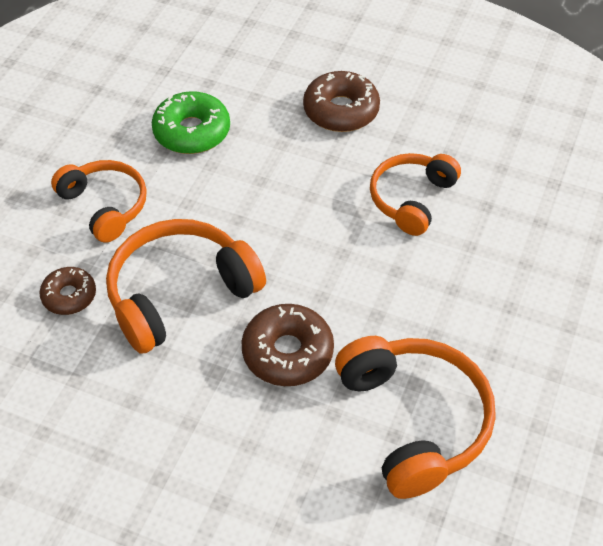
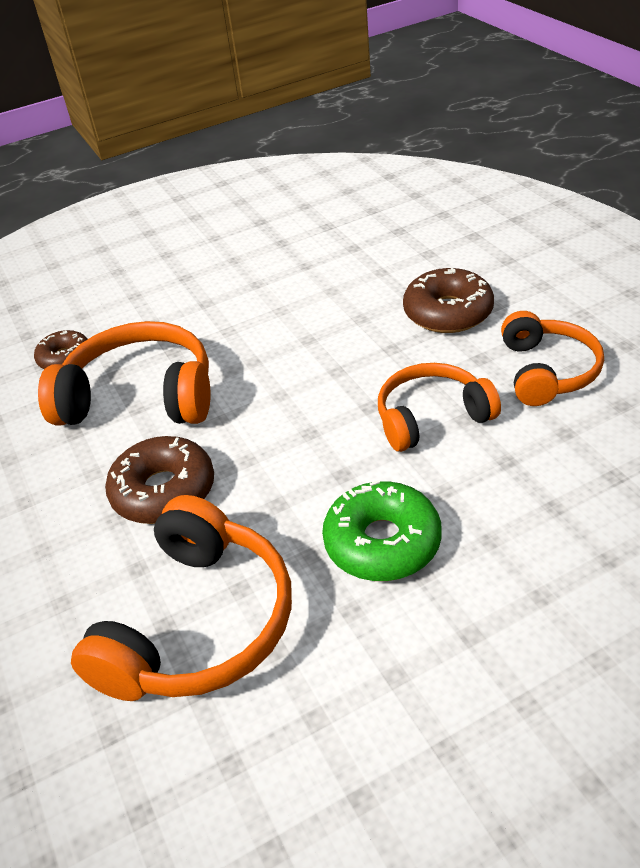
camera: 45 degrees right, 10 degrees down
orange headphones [51,160,147,243] -> orange headphones moved to [501,311,604,406]
green donut [152,91,230,154] -> green donut moved to [322,480,442,581]

